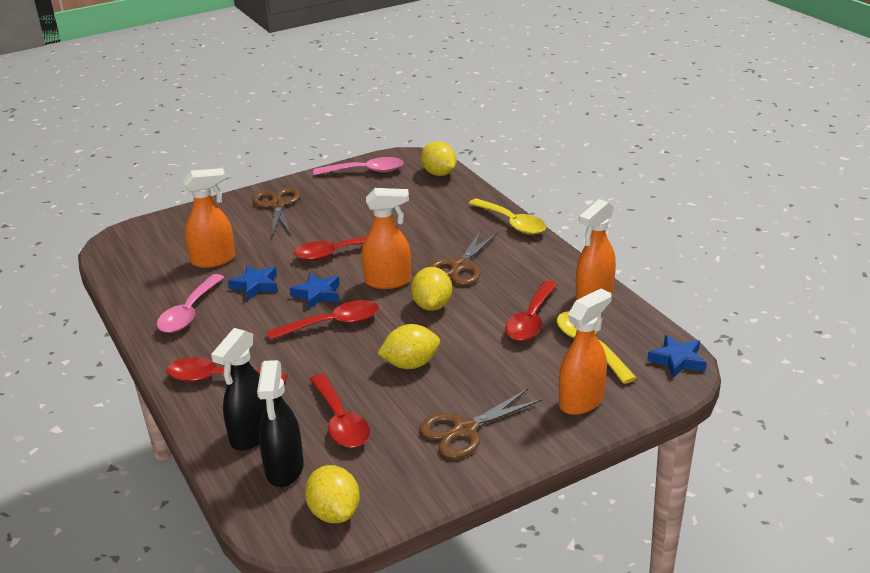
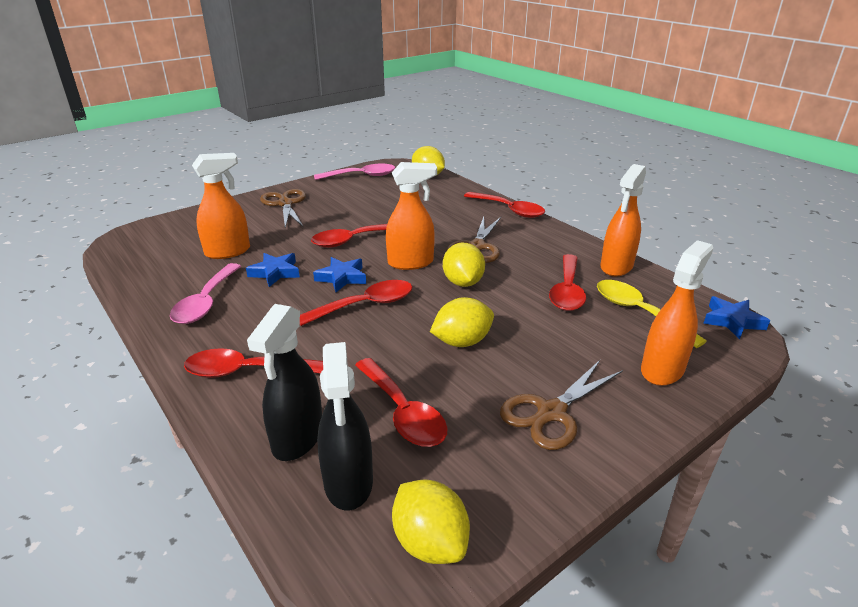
camera: 10 degrees left, 0 degrees up
yellow spoon [468,198,546,235] -> red spoon [464,192,545,218]

